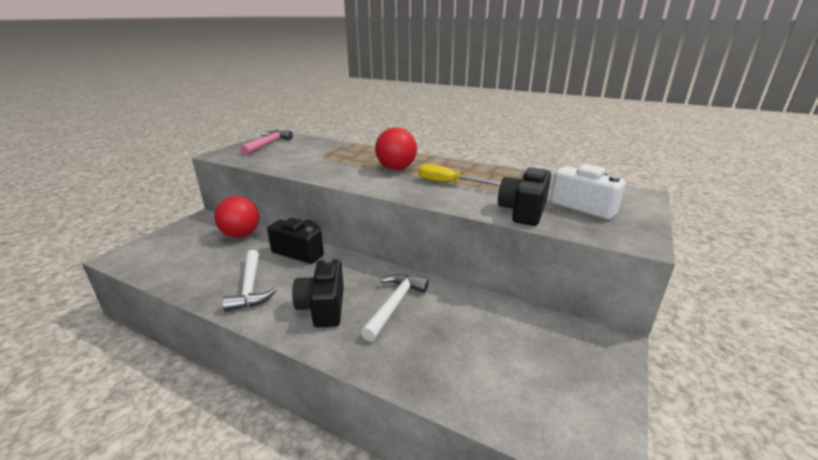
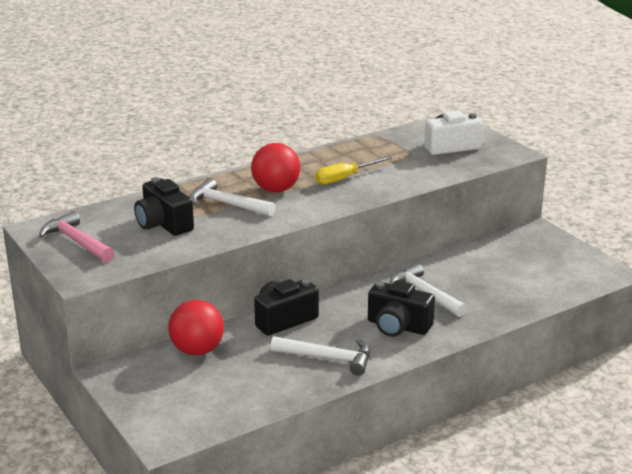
camera: 60 degrees left, 0 degrees up
black camera [498,166,551,226] -> black camera moved to [134,177,194,236]
none -> white hammer [190,178,276,216]

